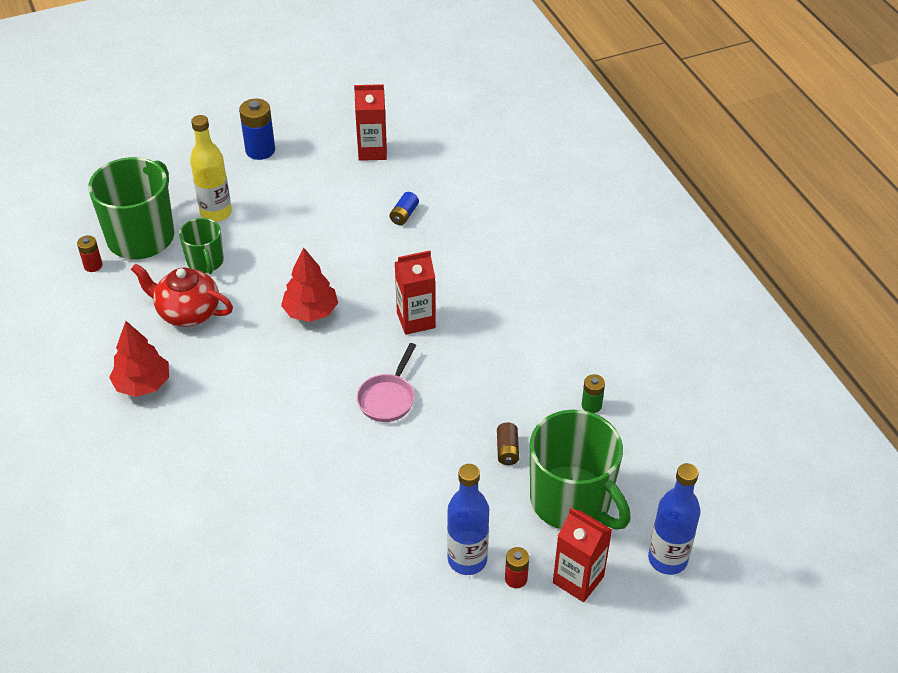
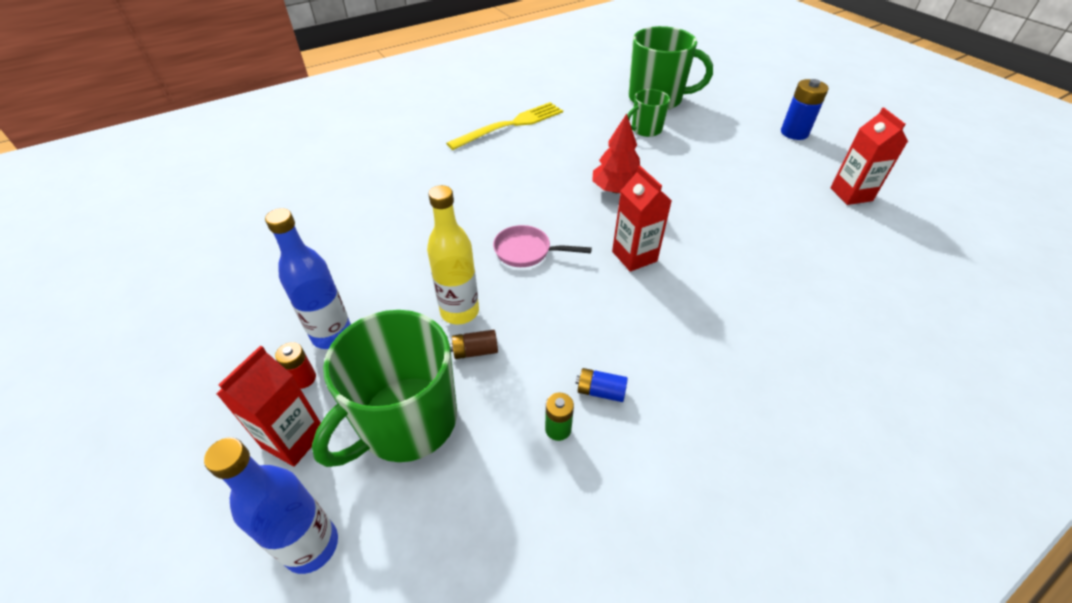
camera: 80 degrees right, 0 degrees up
red battery [77,235,103,272] -> none
red tree [109,321,169,397] -> yellow fork [446,102,563,150]
red teapot [131,263,233,327] -> none
yellow bottle [190,115,232,222] -> yellow bottle moved to [427,185,479,325]
blue battery [389,192,419,225] -> blue battery moved to [575,368,628,402]

